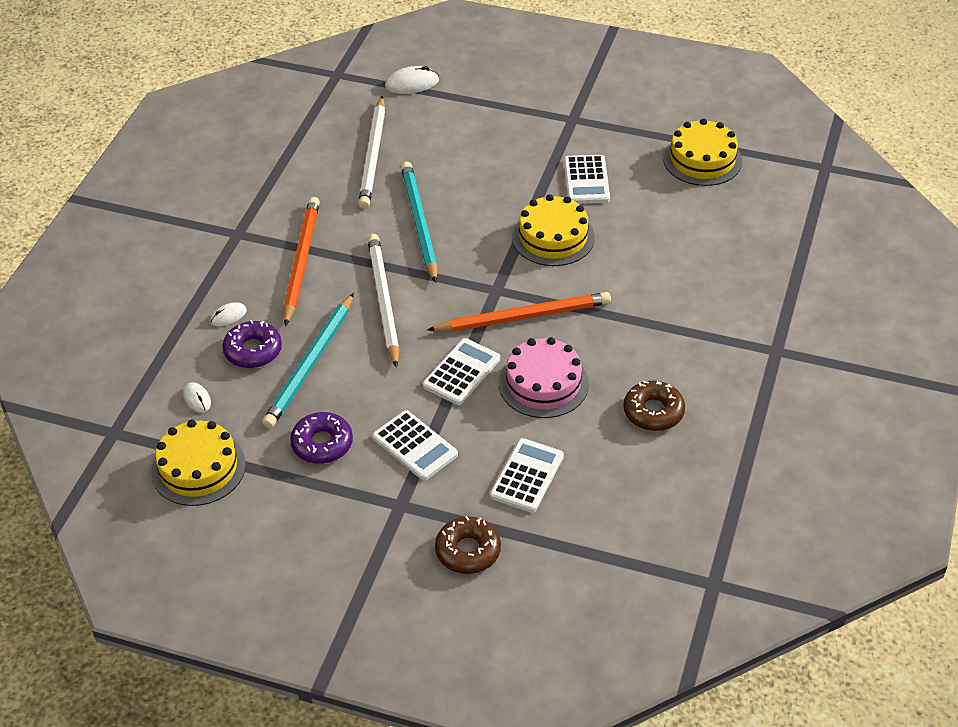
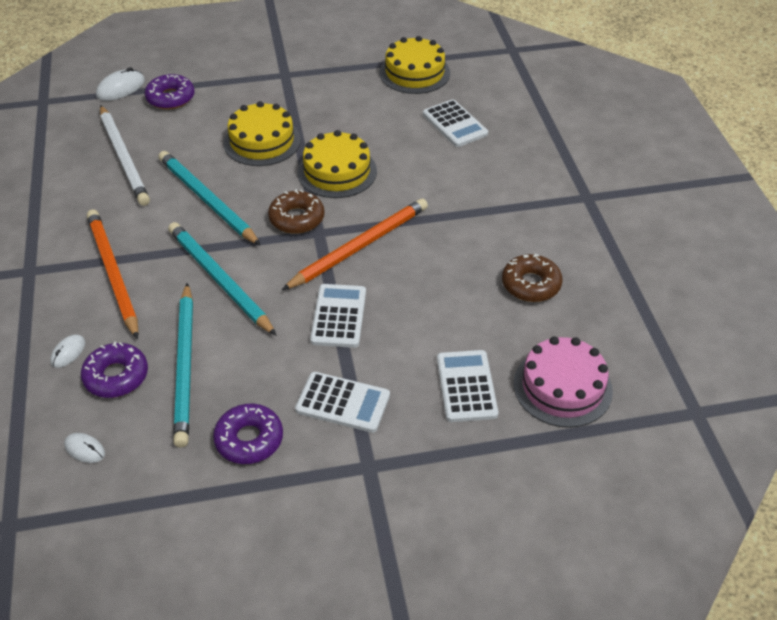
camera: 30 degrees left, 0 degrees up
yellow cake [151,420,246,506] -> yellow cake moved to [223,101,301,166]
white pencil [367,234,399,368] -> turquoise pencil [168,222,277,336]
brown donut [435,516,501,574] -> brown donut moved to [268,189,324,234]
pink cake [499,337,589,418] -> pink cake moved to [514,336,613,428]
white calculator [564,155,610,204] -> white calculator moved to [423,99,488,147]
none -> purple donut [145,74,195,110]

